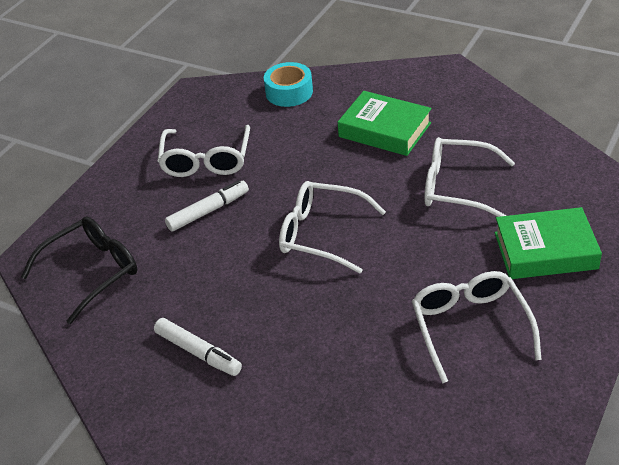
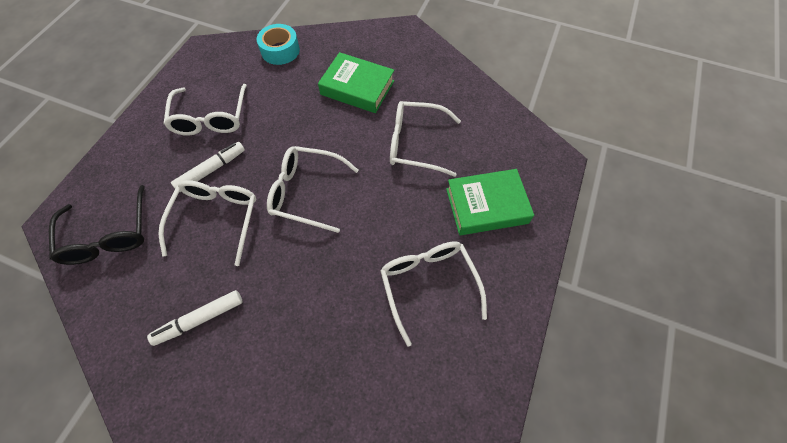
camera: 10 degrees left, 20 degrees up
black glasses [21,216,137,324] -> black glasses turned 120 degrees clockwise [49,185,145,265]
white marker [154,318,242,376] -> white marker turned 120 degrees clockwise [147,290,243,346]
none -> white glasses [159,180,256,266]

